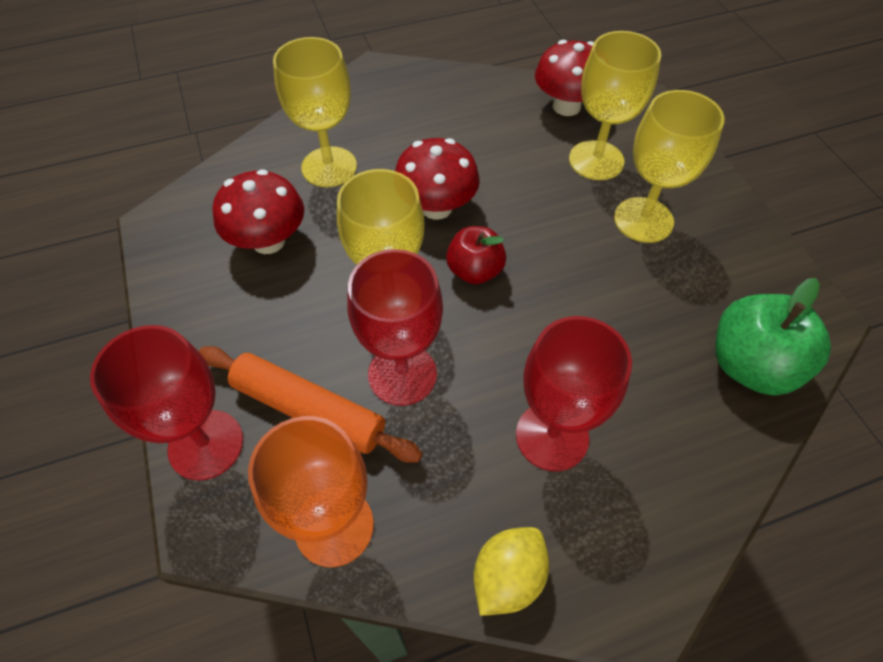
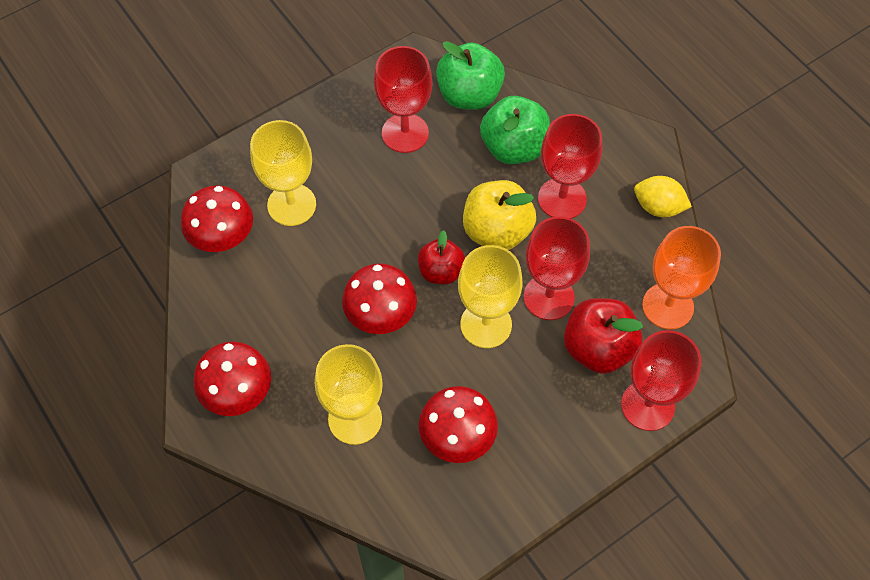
camera: 105 degrees left, 5 degrees up
orange rolling pin [199,346,422,463] -> red apple [564,298,643,374]
yellow goblet [614,90,724,243] -> none
none -> red mushroom [194,341,271,416]
none -> red goblet [374,46,432,153]
none -> yellow apple [463,180,536,250]
none -> green apple [480,96,550,164]

